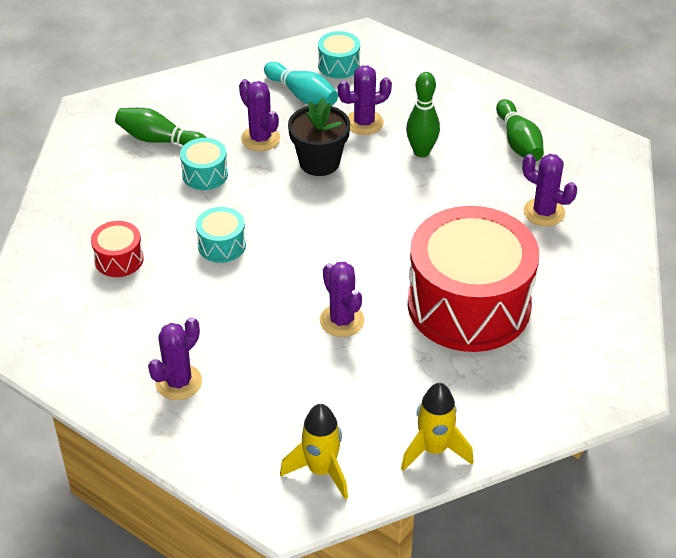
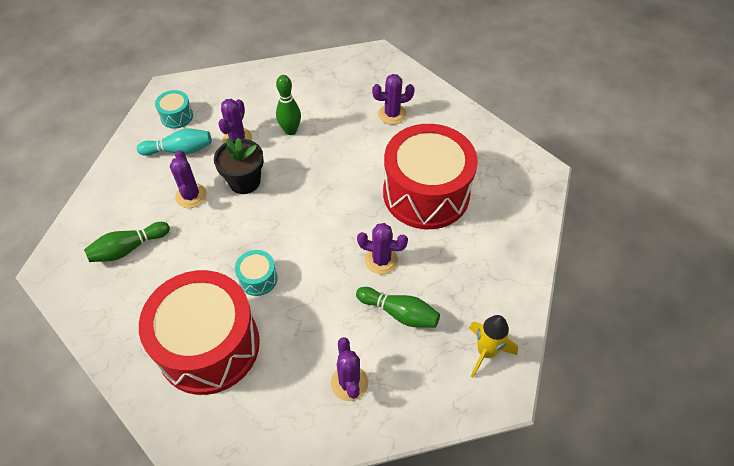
camera: 50 degrees left, 10 degrees up
red drum [91,221,144,277] -> red drum [139,270,260,395], size x2.46
turquoise drum [180,138,228,190] -> none
purple cactus [239,79,280,151] -> purple cactus turned 75 degrees clockwise [170,150,207,208]
yellow rocket [401,383,474,471] -> none
green bowling pin [496,99,544,161] -> green bowling pin moved to [356,287,440,328]

